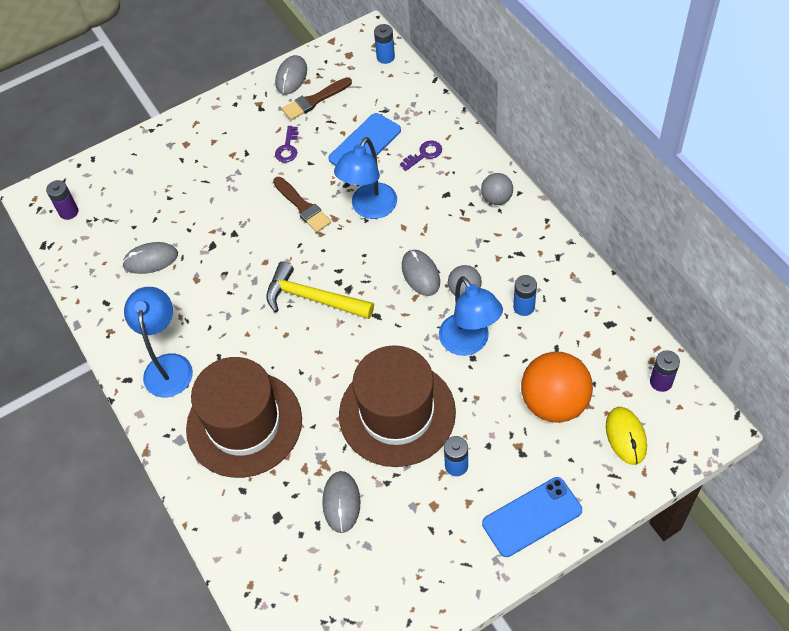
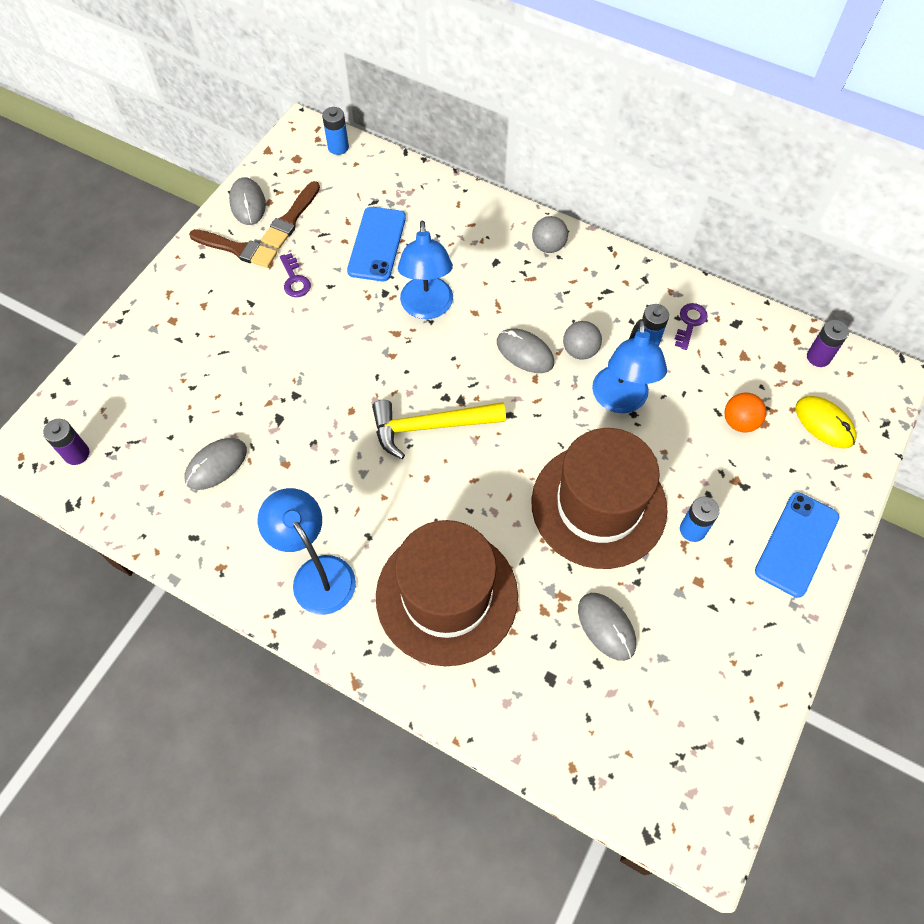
camera: 35 degrees left, 5 degrees up
brown brush [273,177,331,232] -> brown brush moved to [189,229,277,268]
purple key [400,141,442,171] -> purple key moved to [675,303,708,350]
blue lamp [439,276,503,356] -> blue lamp turned 60 degrees clockwise [592,319,667,413]
orange ball [521,352,593,423] -> orange ball [724,392,767,433], size x0.52

